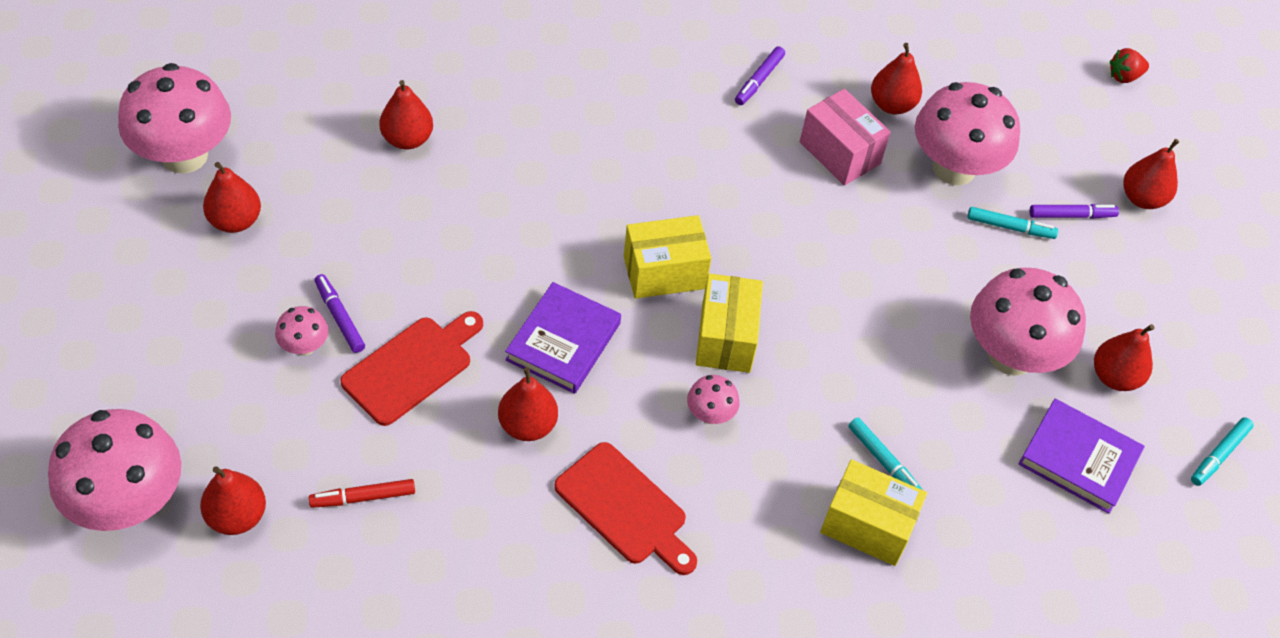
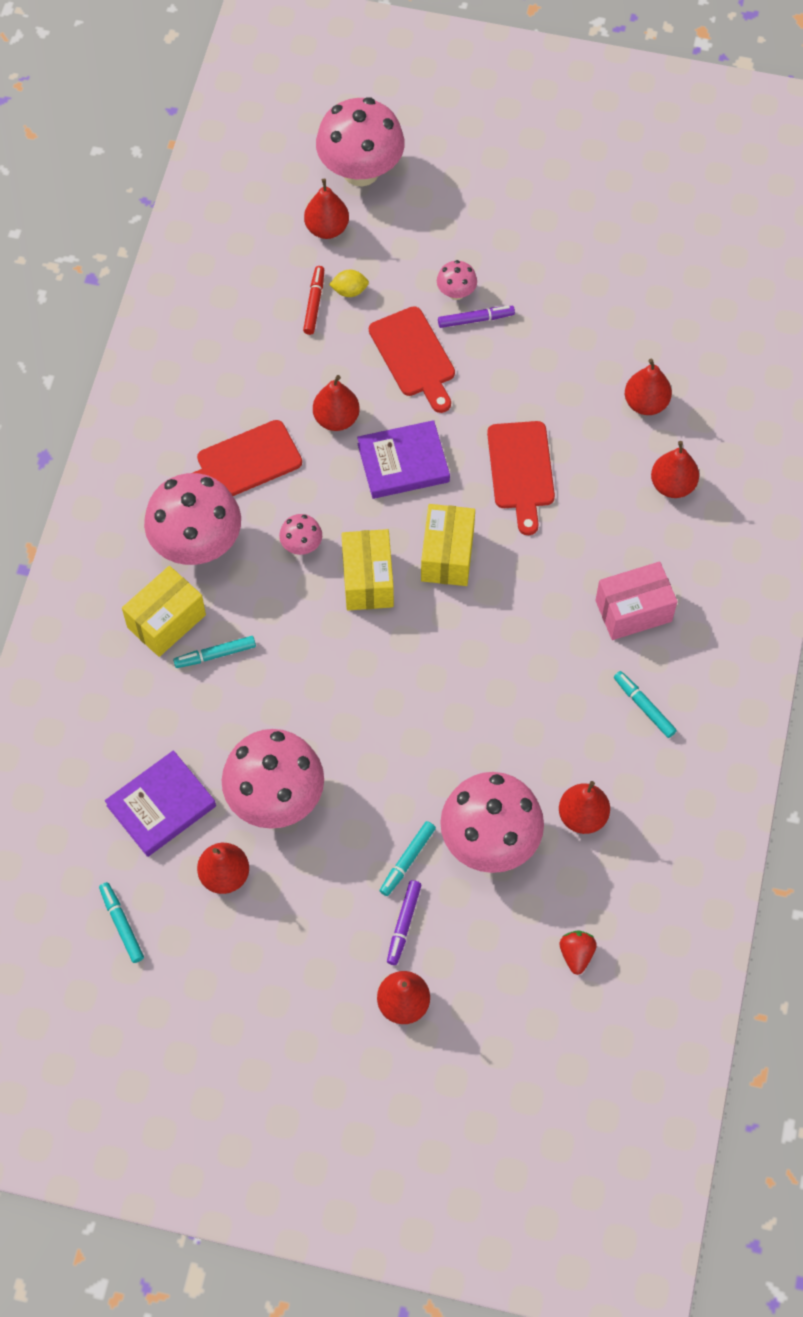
camera: 115 degrees right, 10 degrees up
pink mushroom [118,63,231,174] -> pink mushroom moved to [144,473,241,565]
red pear [203,162,261,233] -> red pear moved to [651,441,699,498]
purple book [505,282,621,394] -> purple book turned 60 degrees counterclockwise [357,420,450,499]
yellow box [696,273,763,373] -> yellow box turned 60 degrees clockwise [341,529,394,610]
purple marker [735,46,785,105] -> turquoise marker [614,671,677,738]
pink box [800,89,891,186] -> pink box moved to [595,562,678,640]
red strawberry [1110,48,1149,83] -> red strawberry moved to [560,931,597,975]
none -> yellow lemon [329,270,369,297]
none -> red cutting board [487,421,555,535]

